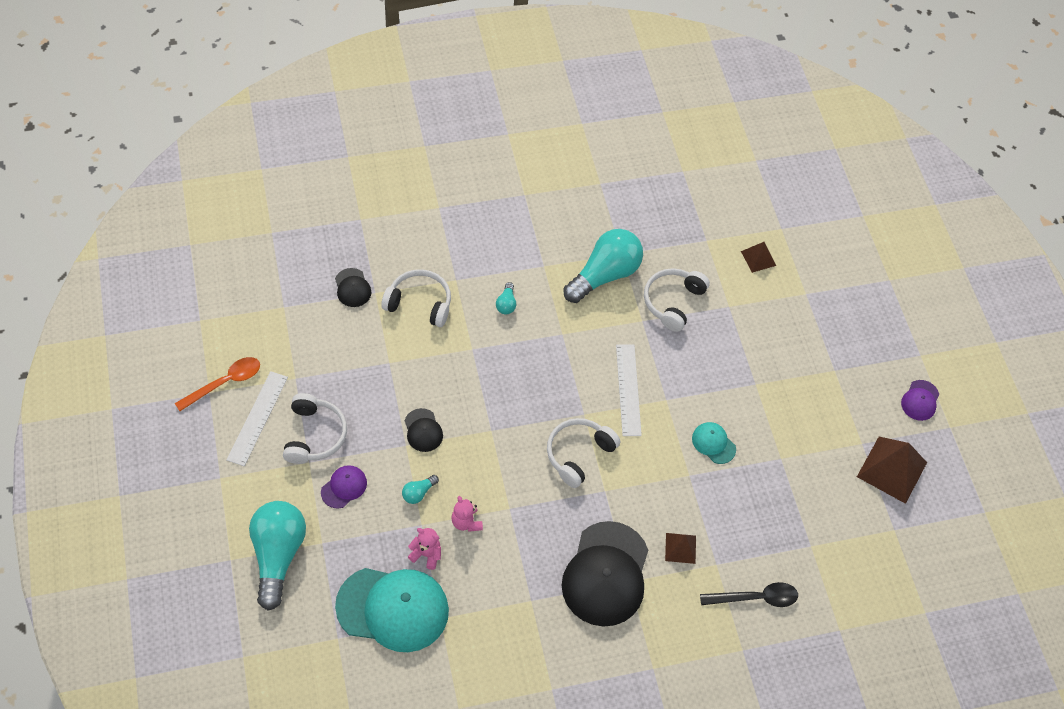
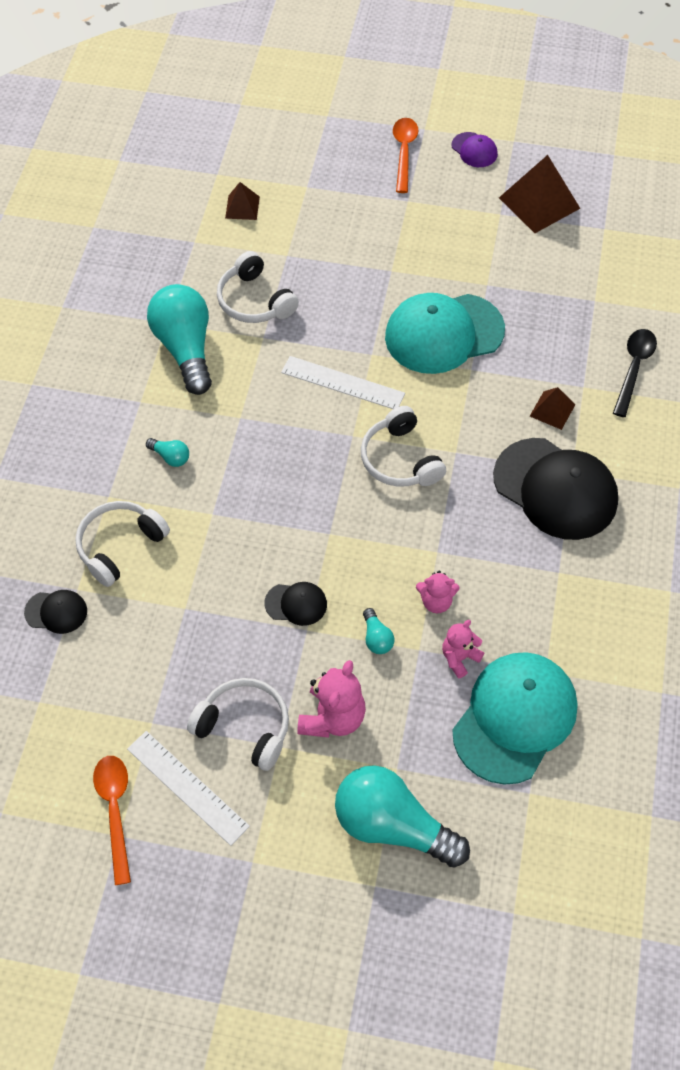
camera: 60 degrees left, 0 degrees up
purple cap [321,465,367,509] -> pink teddy bear [297,660,366,738]
turquoise cap [692,422,736,464] -> turquoise cap [385,293,505,374], size x2.19
none -> orange spoon [393,118,418,193]

